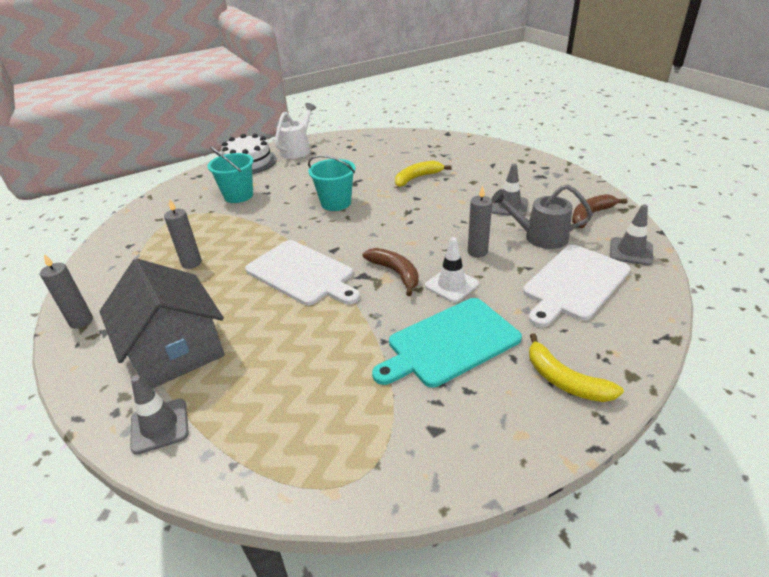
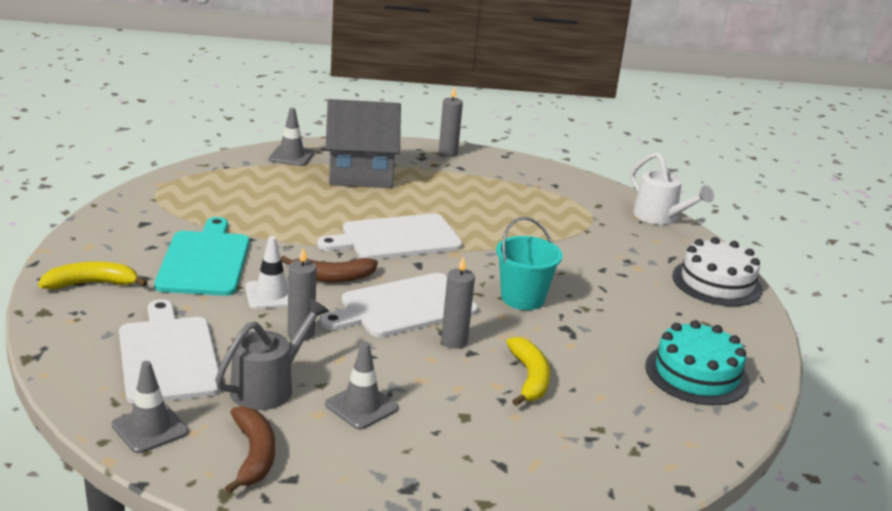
camera: 115 degrees right, 10 degrees down
grey candle [164,200,202,269] -> grey candle moved to [441,256,475,349]
turquoise bucket [207,146,253,203] -> none
white watering can [275,103,316,159] -> white watering can moved to [631,152,714,225]
none -> white cutting board [320,273,478,337]
none -> turquoise cake [645,320,750,405]

